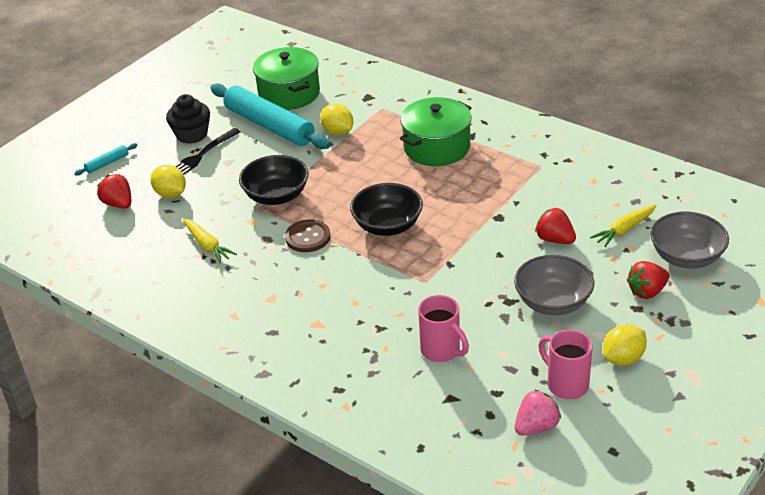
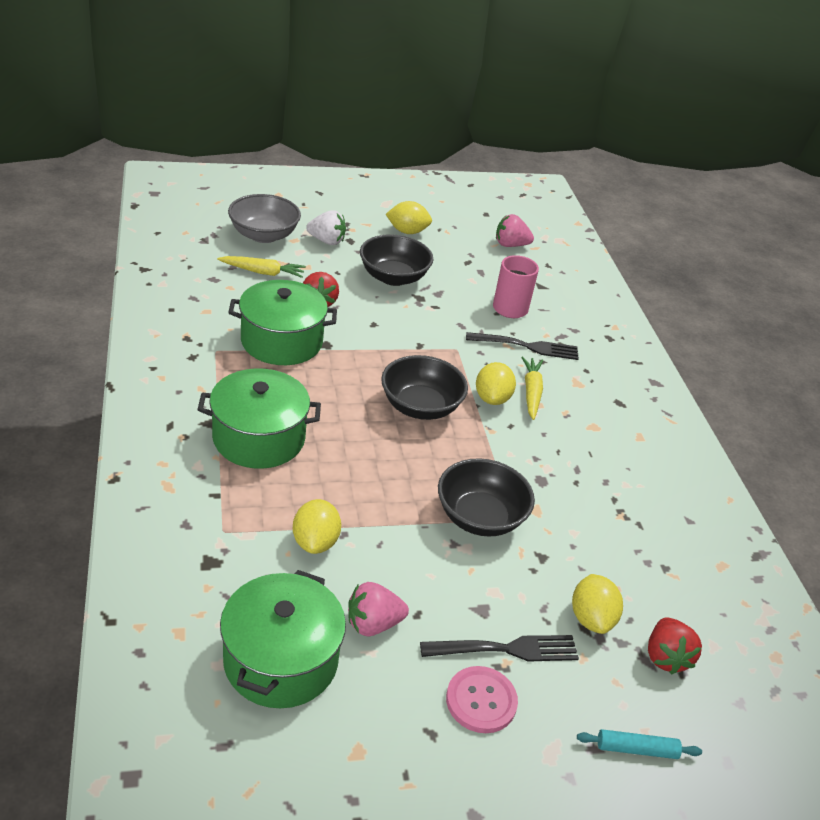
camera: 145 degrees left, 0 degrees up
black cupcake [166,94,210,144] -> pink button [446,666,518,733]
yellow carrot [183,218,237,264] -> yellow carrot moved to [521,357,543,420]
turquoise rolling pin [210,83,330,149] -> pink strawberry [348,582,409,636]
brown button [285,219,330,252] -> none
grey bowl [514,255,594,315] -> black bowl [360,234,434,286]
pink mug [539,330,593,399] -> none
red strawberry [627,261,669,299] -> white strawberry [306,210,346,245]
none -> green pot [228,280,337,365]
none -> black fork [466,332,579,360]
none -> yellow lemon [476,362,516,405]

